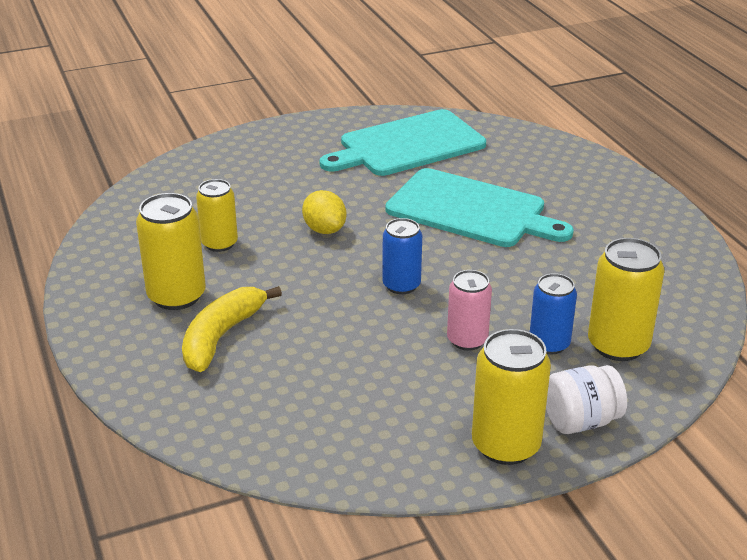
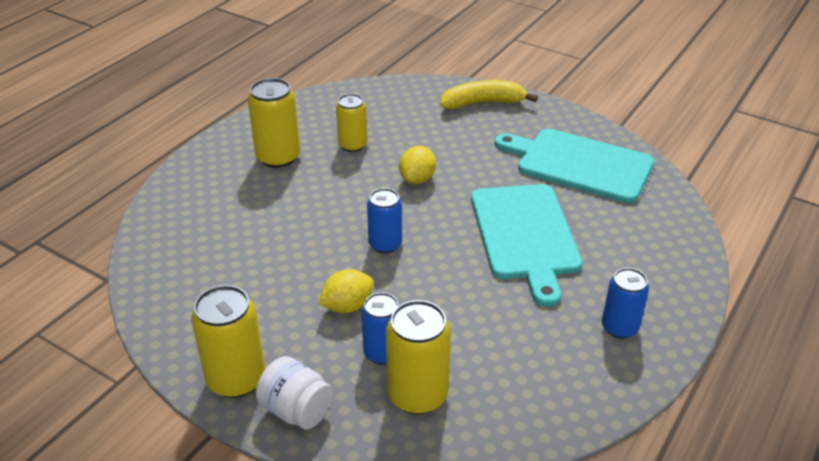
camera: 55 degrees right, 5 degrees up
yellow banana [182,286,282,372] -> yellow banana moved to [440,80,538,109]
pink can [447,270,492,351] -> yellow lemon [318,269,373,313]
none -> blue can [602,268,649,338]

